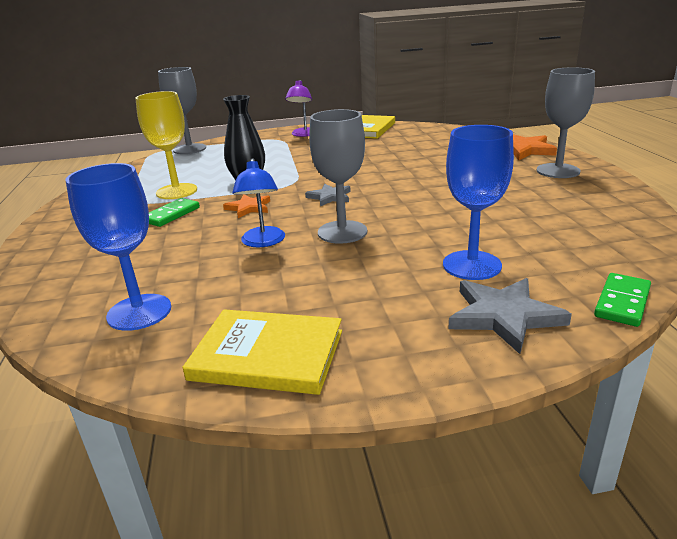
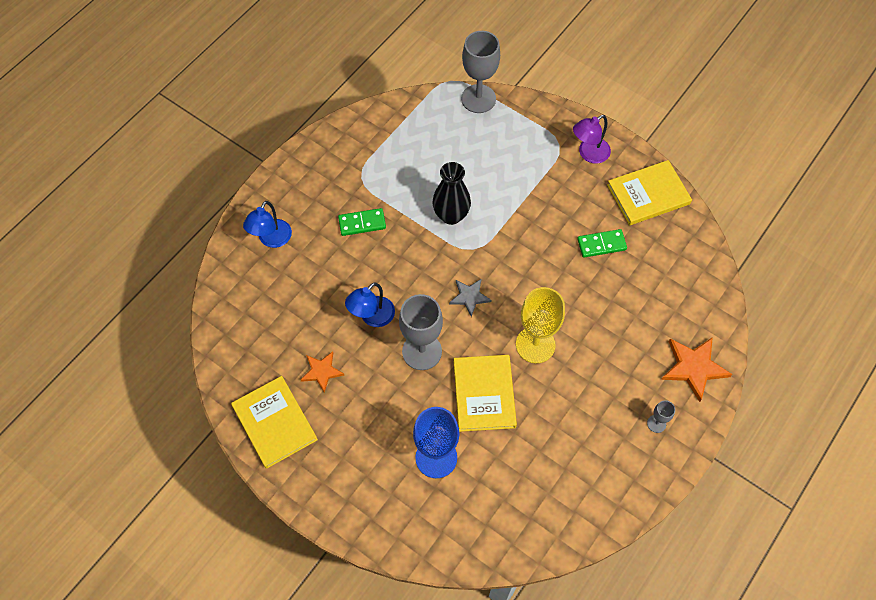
camera: 45 degrees right, 35 degrees up
blue goblet [66,163,171,331] -> none
yellow goblet [135,91,197,199] -> yellow goblet moved to [516,287,565,363]
orange star [223,194,270,218] -> orange star moved to [301,352,344,393]
grey star [448,278,572,354] -> none
grey goblet [536,67,595,178] -> grey goblet [647,400,675,433], size x0.46
green domino [594,273,651,327] -> green domino moved to [577,229,627,258]
none -> blue lamp [243,201,292,248]
none -> yellow book [454,355,517,432]

